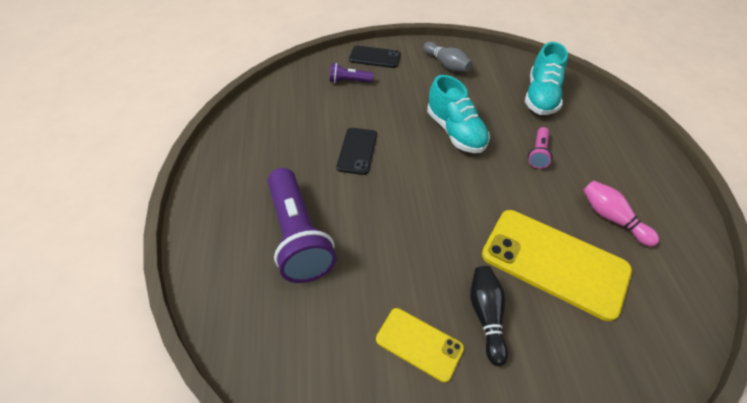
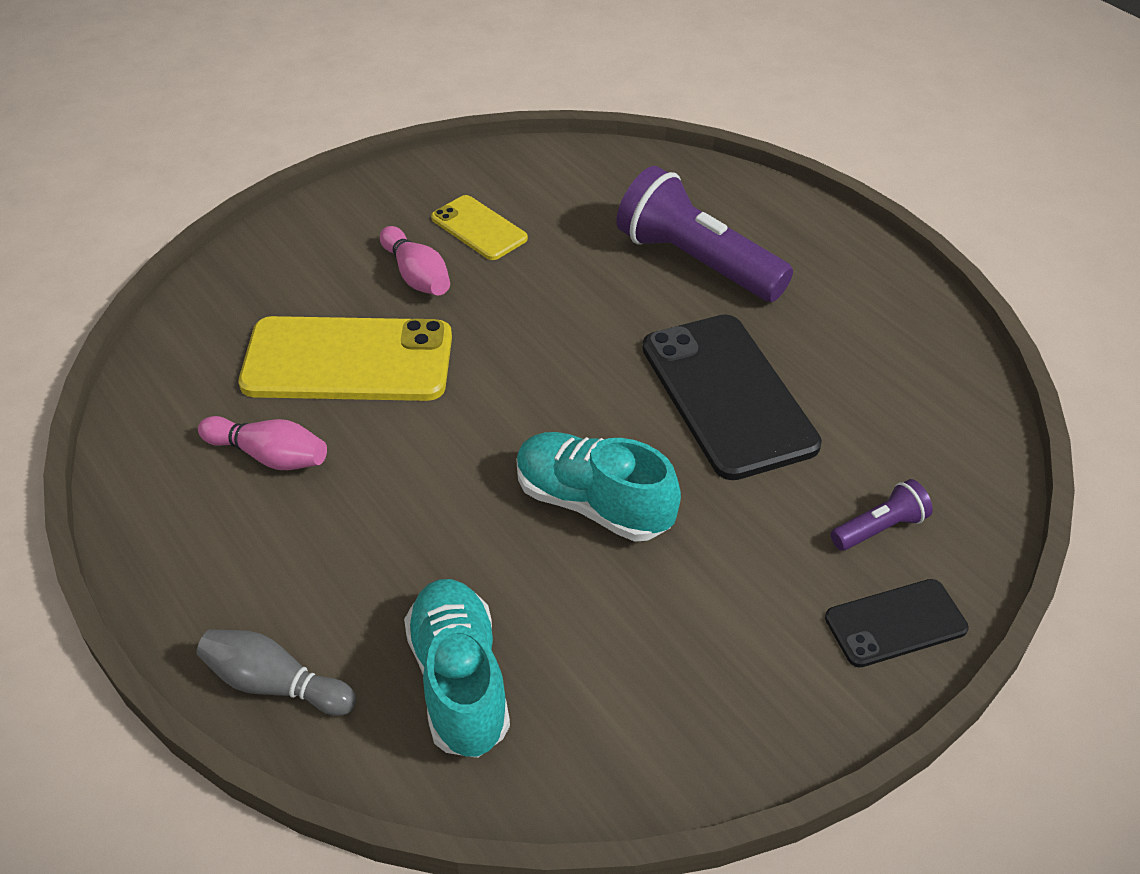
camera: 150 degrees right, 5 degrees down
black phone [336,128,377,175] -> black phone [642,314,822,480], size x1.86
yellow phone [376,308,464,383] -> yellow phone turned 45 degrees clockwise [431,195,528,260]
grey bowling pin [423,42,473,72] -> grey bowling pin moved to [197,629,356,716]
black bowling pin [470,266,508,366] -> pink bowling pin [380,226,450,295]
pink flashlight [528,127,552,169] -> none

